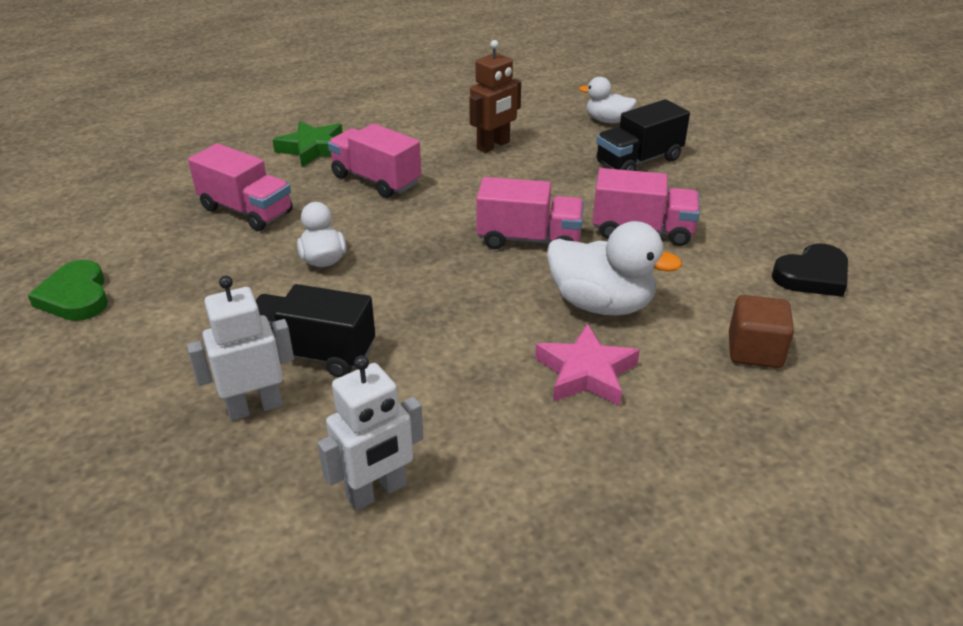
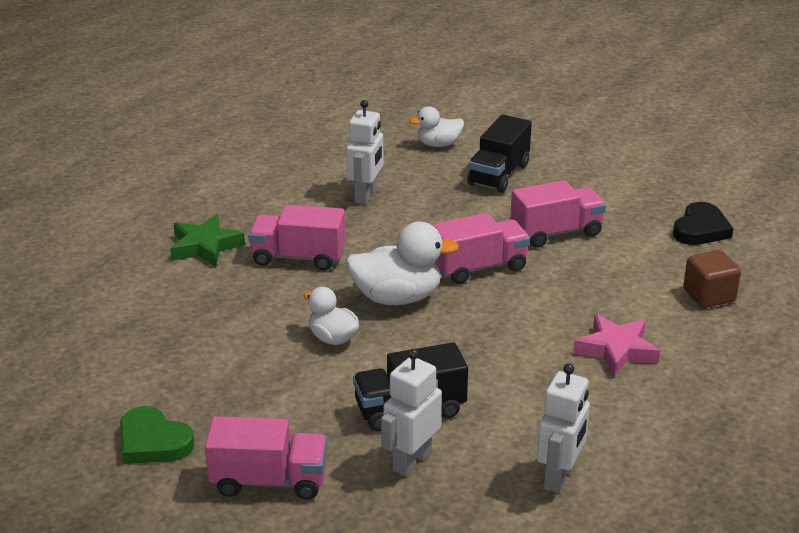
camera: 30 degrees left, 5 degrees down
pink truck [188,143,293,231] -> pink truck moved to [205,416,327,500]
brown robot [469,40,521,153] -> white robot [346,100,383,204]
white duck [547,221,682,316] -> white duck moved to [346,222,459,305]

